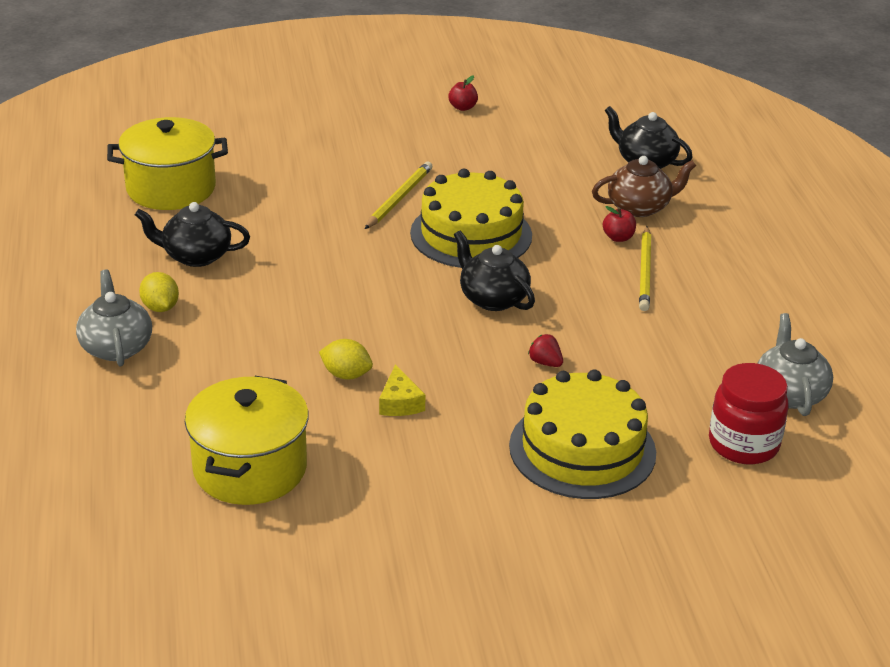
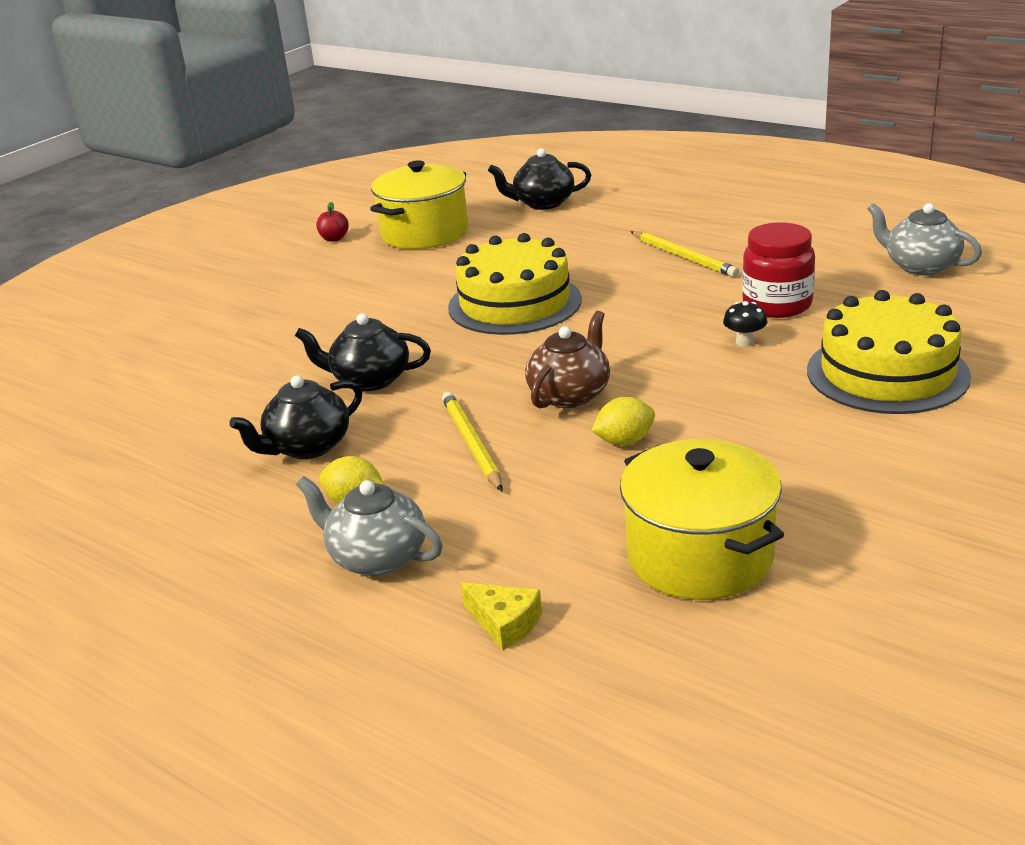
camera: 40 degrees left, 5 degrees down
yellow pot [107,117,228,210] -> yellow pot moved to [370,160,468,249]
yellow pencil [365,162,432,229] -> yellow pencil moved to [442,392,503,491]
yellow cheese [379,364,426,416] -> yellow cheese moved to [461,583,542,650]
black teapot [454,230,535,311] -> black teapot moved to [295,313,431,391]
red strawberry [528,334,563,367] -> black mushroom [723,301,768,347]
brown teapot [592,156,696,217] -> brown teapot moved to [525,311,610,408]
red apple [603,206,636,242] -> none
red jar [709,363,788,464] -> red jar moved to [742,222,815,318]

